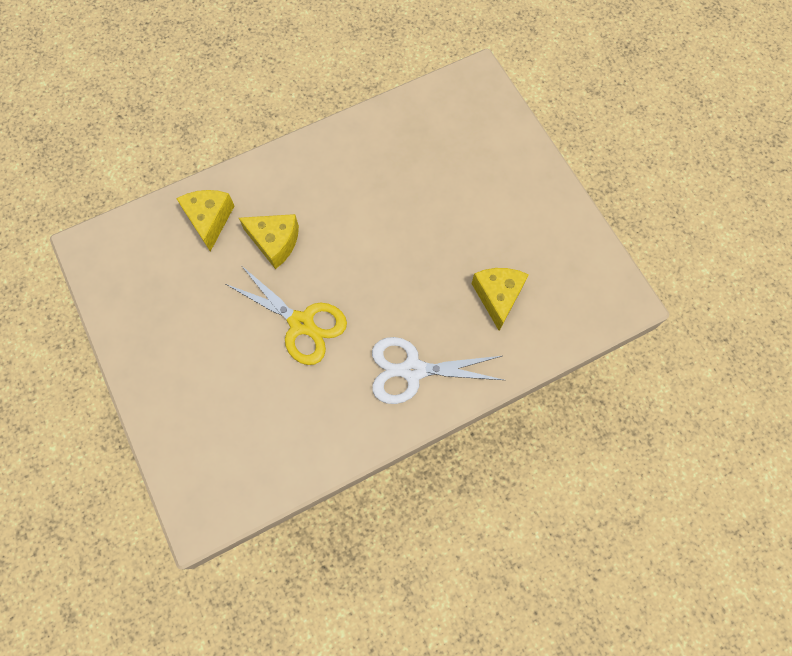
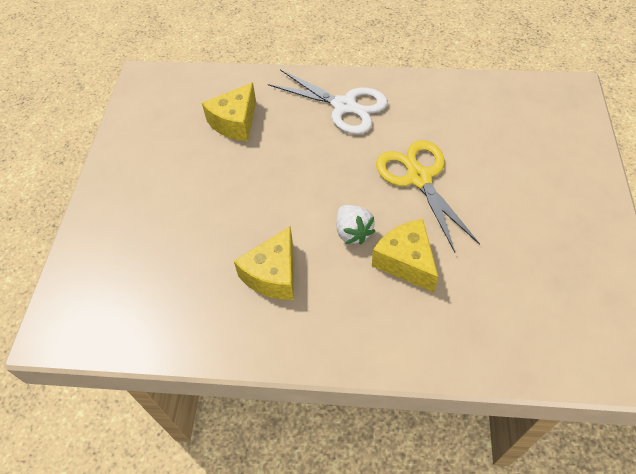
camera: 145 degrees left, 15 degrees down
yellow cheese [176,190,234,252] -> yellow cheese moved to [234,226,294,300]
none -> white strawberry [337,205,375,245]

